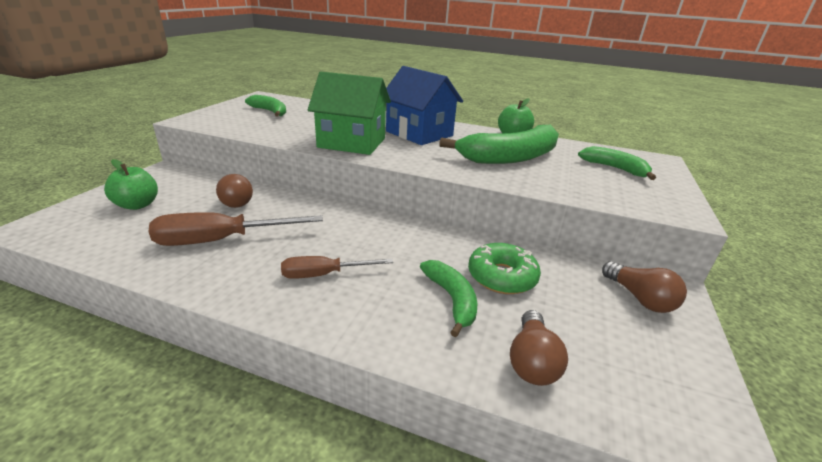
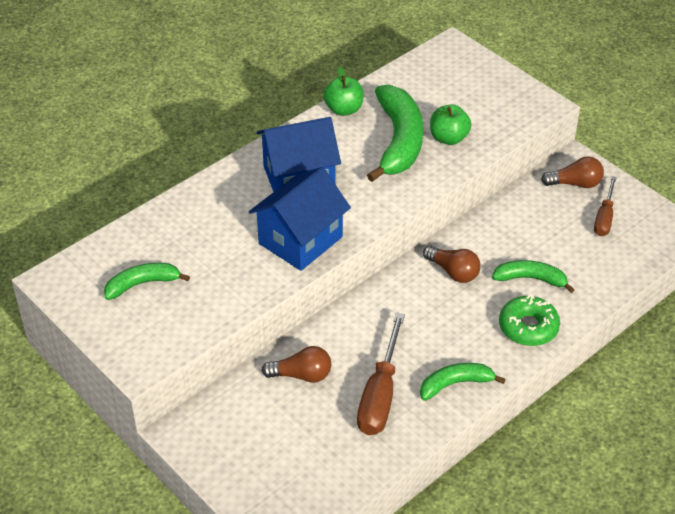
camera: 60 degrees left, 15 degrees up
green apple [104,159,158,210] -> green apple moved to [430,104,471,145]
brown screwdriver [281,256,393,279] -> brown screwdriver moved to [594,176,617,236]
green house [308,72,391,155] -> blue house [249,167,351,271]
green donut [468,243,541,294] -> green donut moved to [499,295,560,346]
brown light bulb [510,310,568,386] -> brown light bulb moved to [423,246,481,283]
green banana [578,146,656,180] -> green banana moved to [420,363,506,401]

